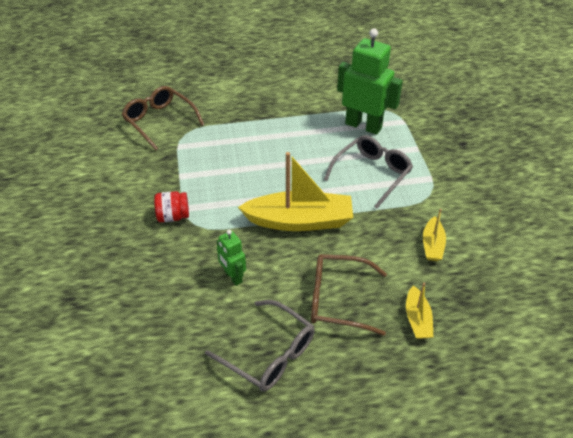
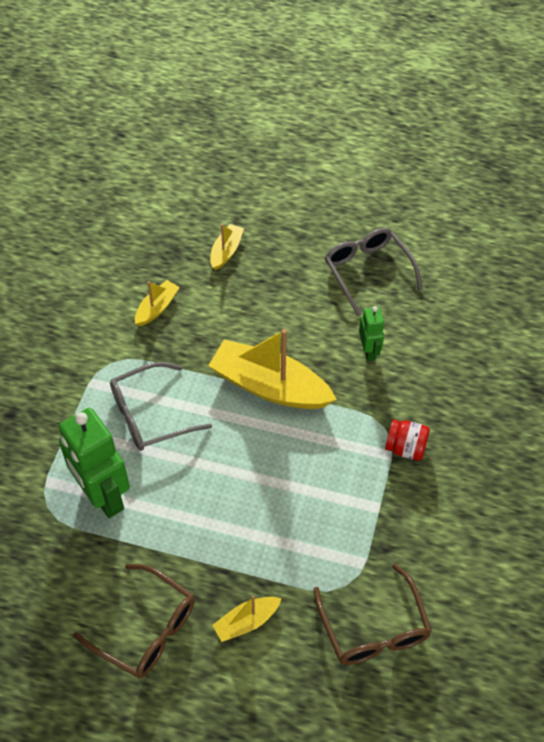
camera: 155 degrees left, 10 degrees up
brown glasses [311,254,387,336] -> brown glasses moved to [73,564,195,678]
none -> yellow boat [212,596,282,642]

